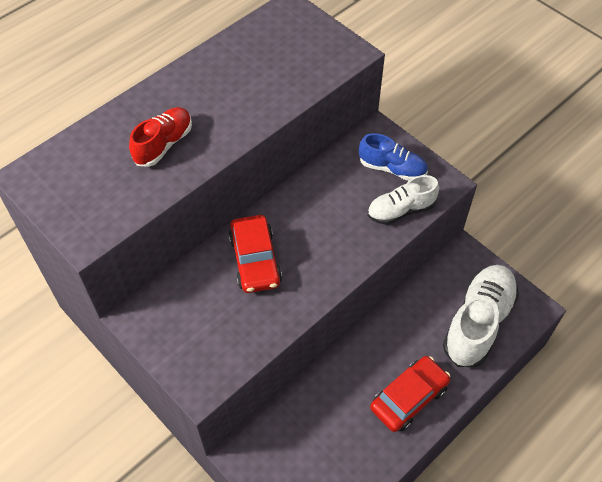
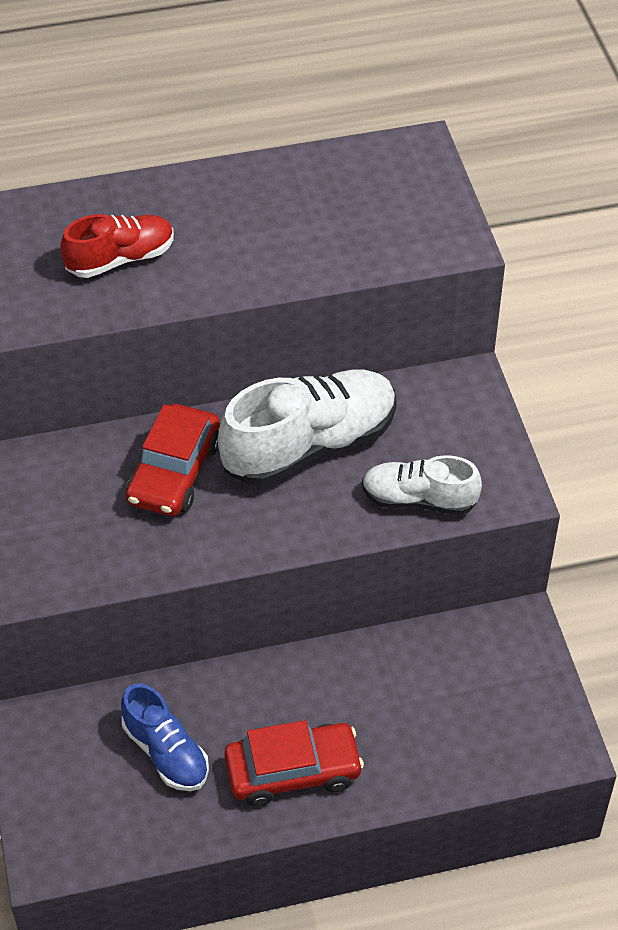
camera: 30 degrees right, 5 degrees down
blue shoe [359,133,428,181] -> blue shoe moved to [121,684,209,791]
white shoe [443,265,519,367] -> white shoe moved to [218,370,397,486]

